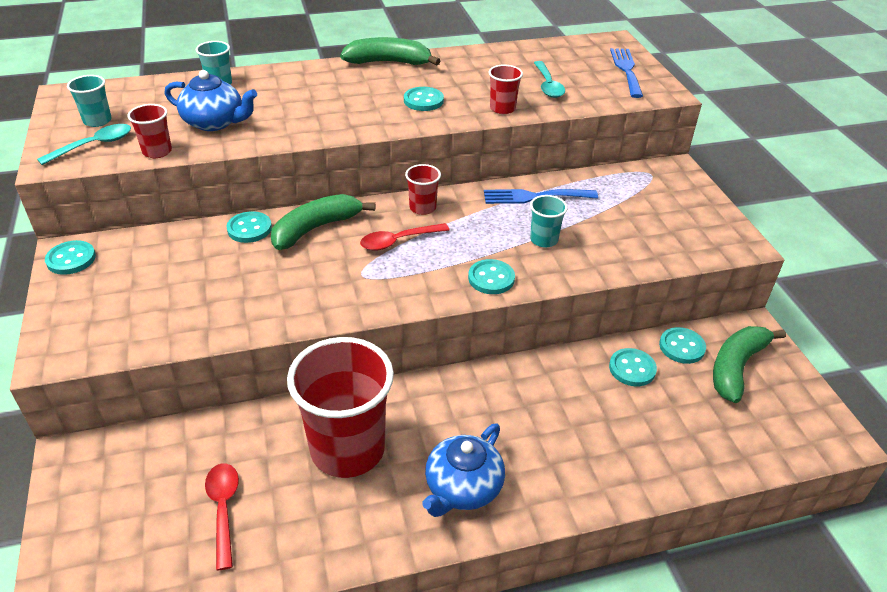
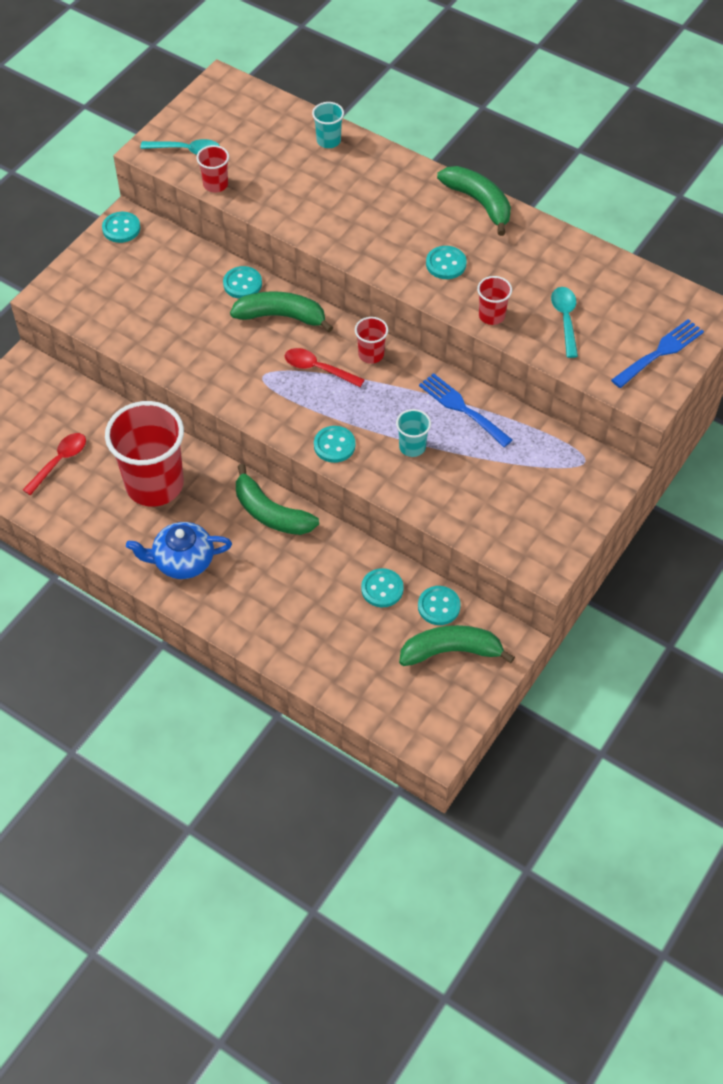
camera: 50 degrees right, 15 degrees up
turquoise cup [67,75,112,127] -> none
blue teapot [165,70,257,131] -> none
turquoise spoon [534,61,565,98] -> turquoise spoon turned 135 degrees clockwise [551,287,578,358]
none -> green banana [236,464,319,535]

